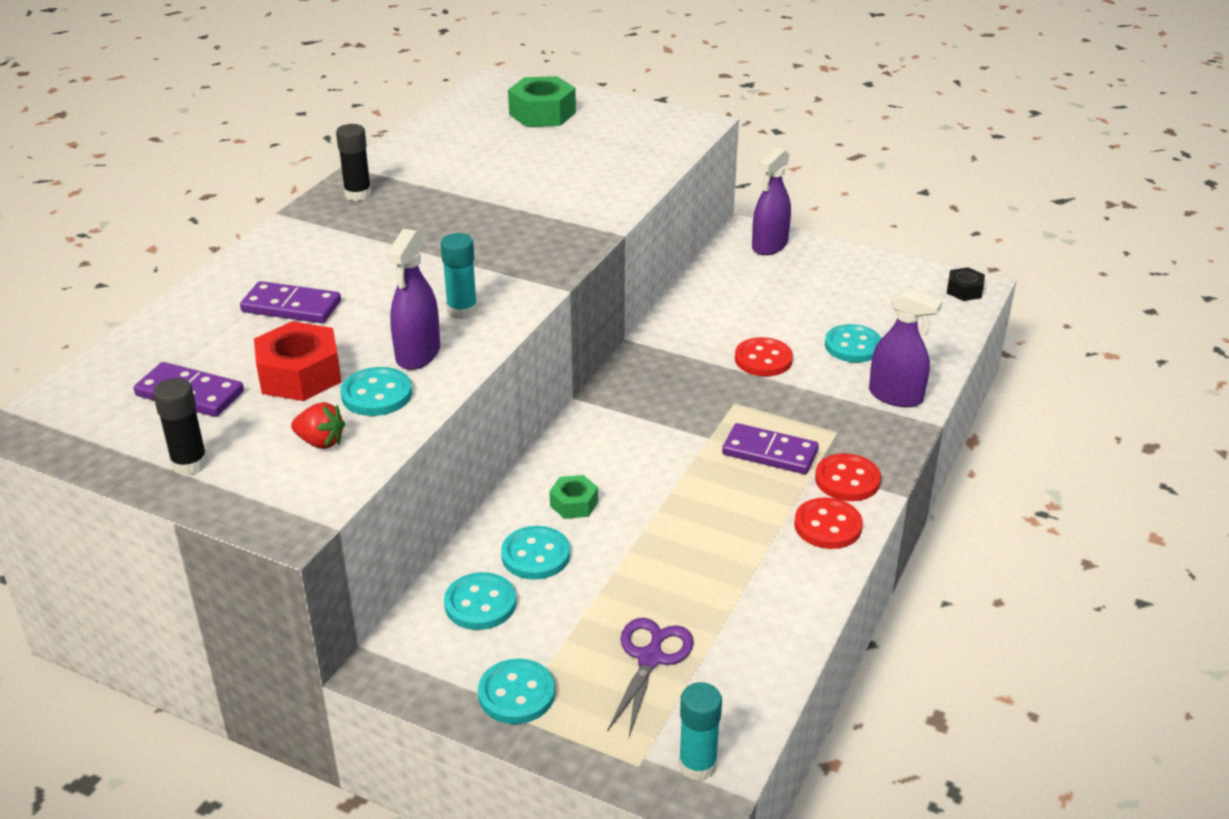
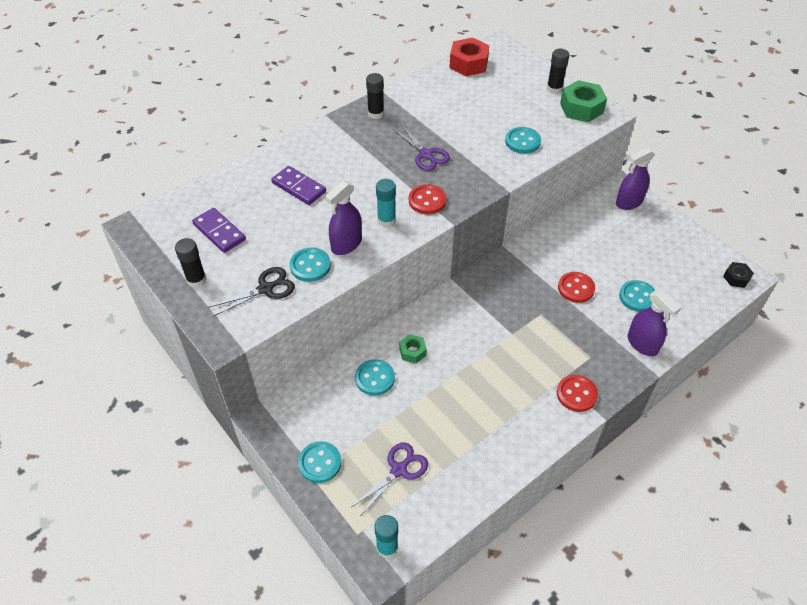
camera: 25 degrees right, 15 degrees up
red nut [254,321,341,401] -> red nut moved to [449,37,489,76]
red strawberry [291,402,345,449] -> black scissors [208,267,295,317]
turquoise button [444,572,516,630] -> turquoise button moved to [505,127,541,154]
green nut [508,76,576,127] -> green nut moved to [560,80,607,122]
purple domino [722,423,819,474] -> none
red button [794,498,863,549] -> red button moved to [409,184,447,214]
none -> purple scissors [393,125,450,171]
none -> black glue stick [547,49,569,94]

